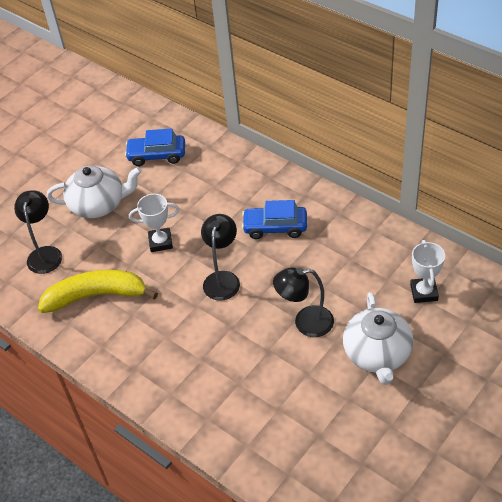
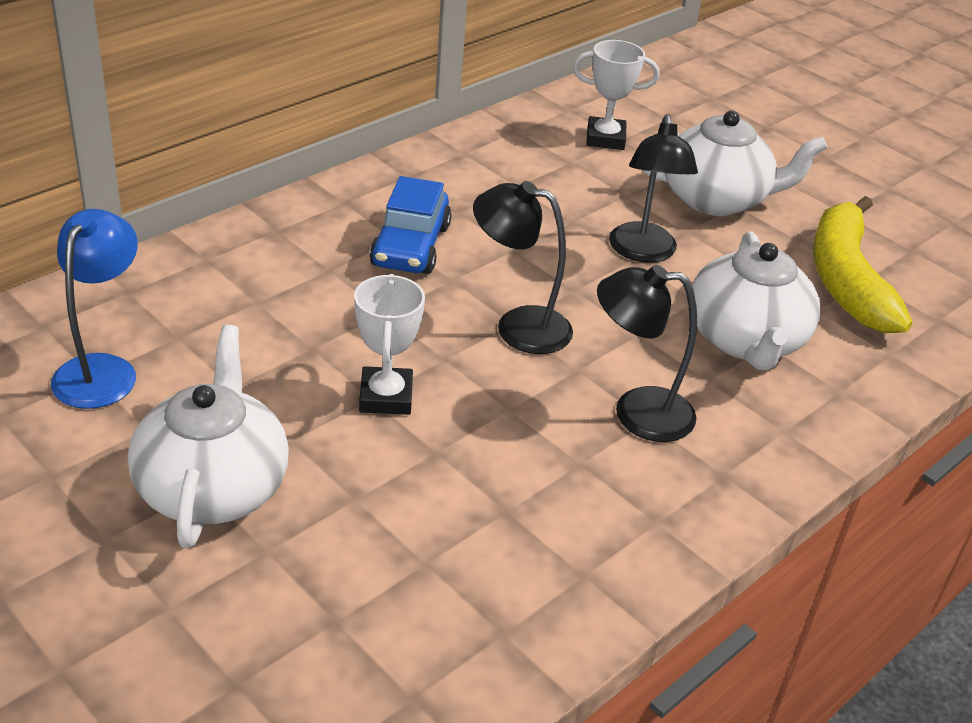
camera: 90 degrees left, 10 degrees down
black lamp [14,190,62,274] -> black lamp moved to [597,265,697,442]
yellow banana [38,270,158,313] -> yellow banana moved to [813,196,913,333]
blue car [125,128,185,166] -> blue lamp [51,209,138,409]
none -> white teapot [692,231,821,371]

